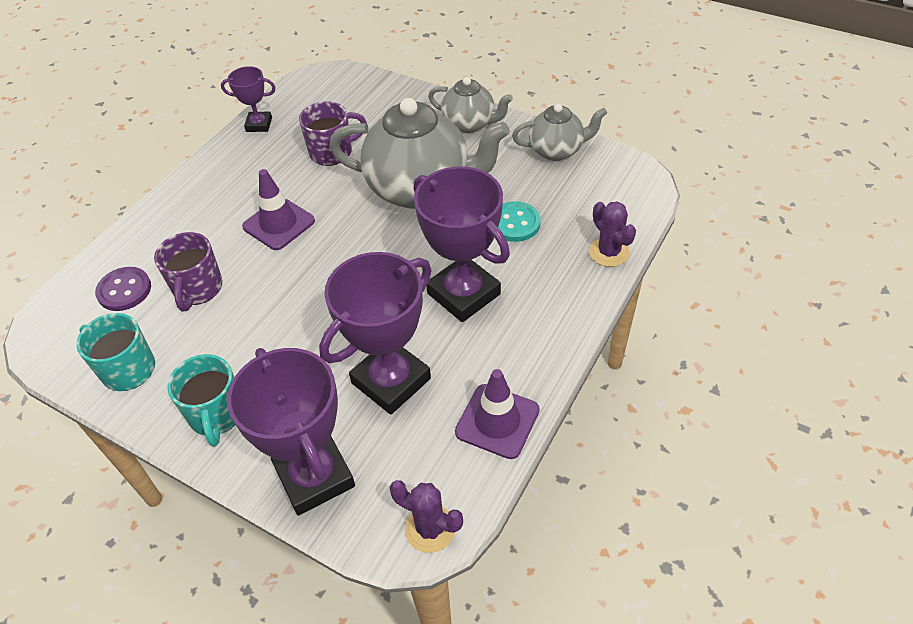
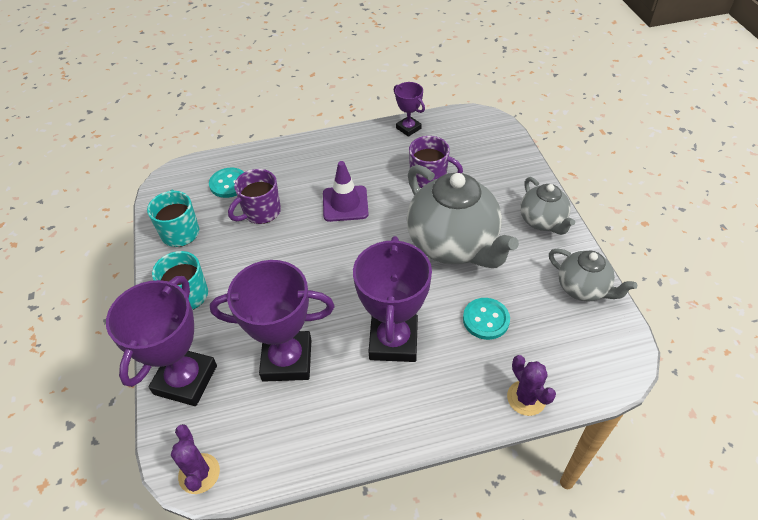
camera: 45 degrees right, 0 degrees up
purple button [95,267,151,311] -> turquoise button [209,168,244,198]
purple traffic cone [455,369,539,459] -> none
purple cactus [589,201,636,267] -> purple cactus turned 45 degrees counterclockwise [507,355,556,416]

